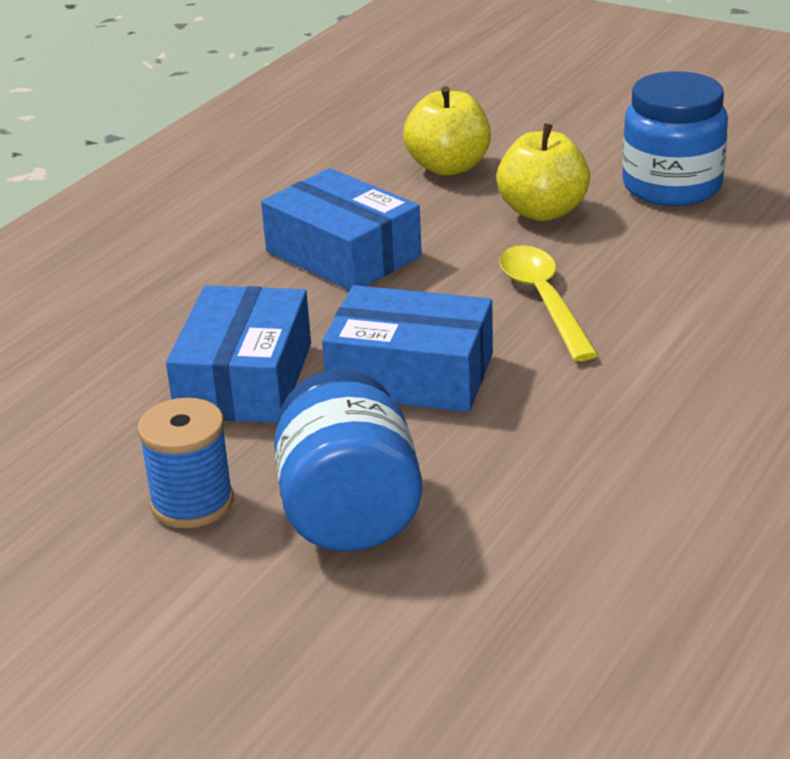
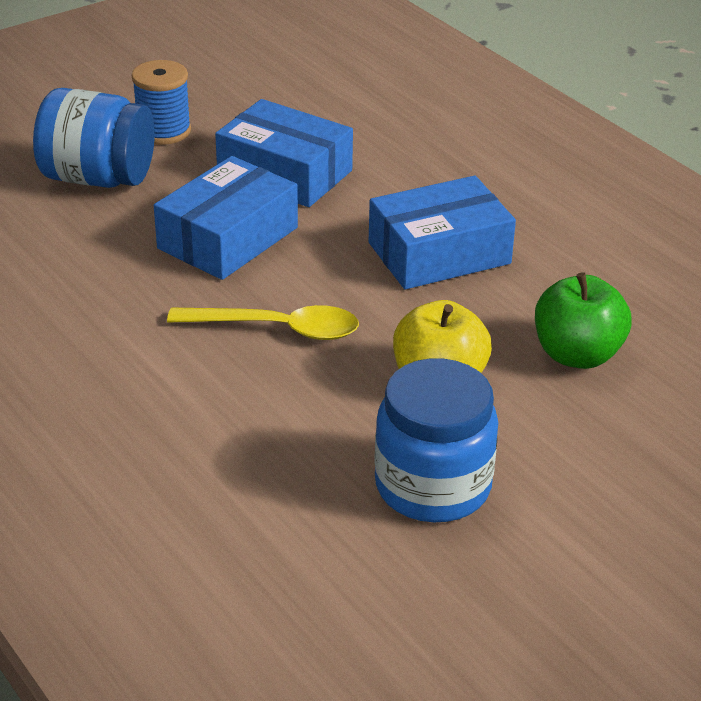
camera: 110 degrees right, 5 degrees up
yellow apple [403,86,491,176] -> green apple [535,272,631,369]

